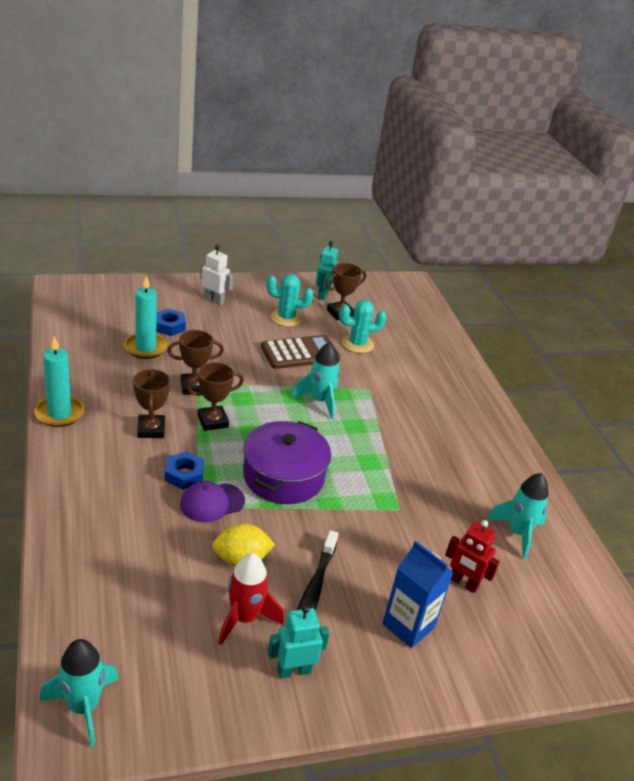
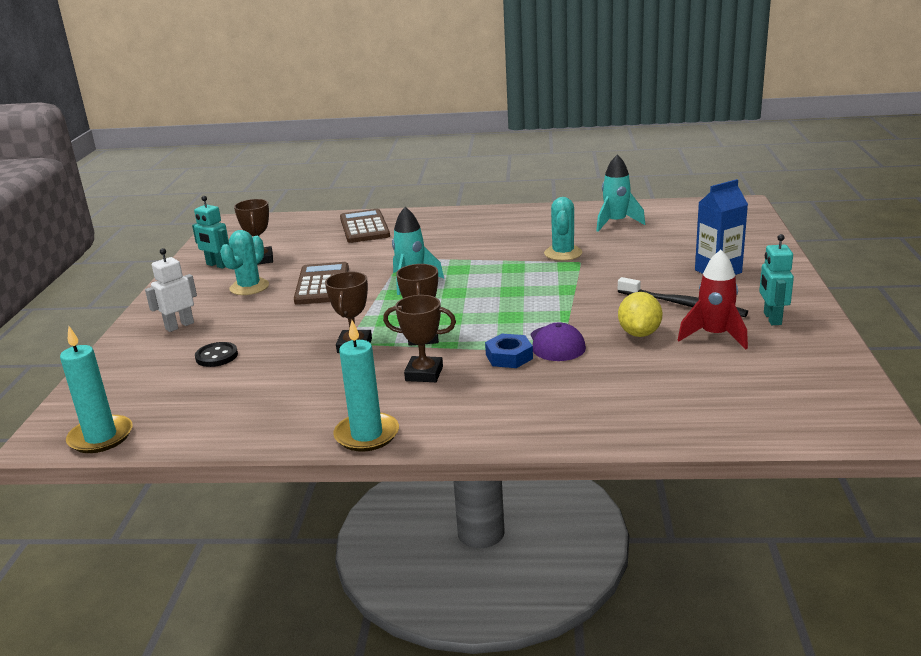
camera: 65 degrees left, 10 degrees down
turquoise rocket [39,639,118,747] -> none
turquoise candle [124,276,167,359] -> turquoise candle moved to [60,326,133,453]
blue nut [156,309,186,336] -> black button [195,342,238,367]
purple pot [243,421,331,504] -> none
turquoise cactus [339,300,387,353] -> turquoise cactus moved to [544,197,582,261]
red robot [445,520,500,593] -> none
none -> brown calculator [340,209,390,243]

